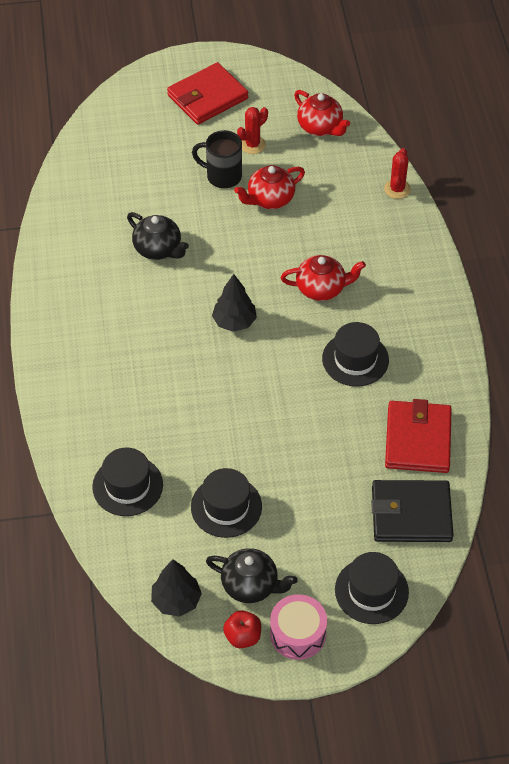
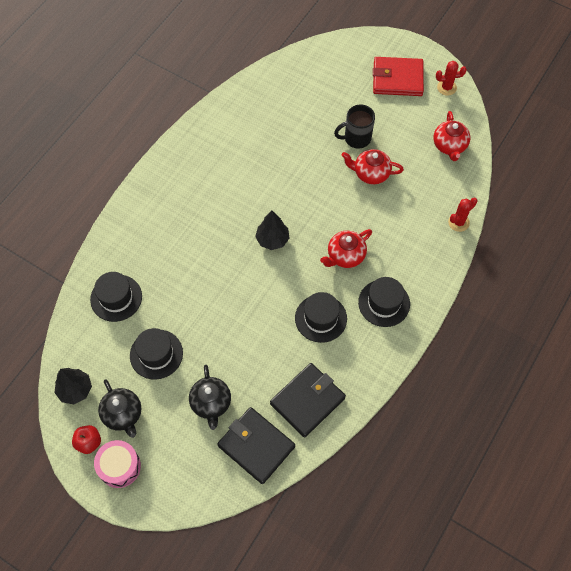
camera: 40 degrees right, 10 degrees up
black teapot [127,212,189,260] -> black teapot moved to [189,365,231,430]
black mug [192,130,242,188] -> black mug turned 75 degrees counterclockwise [334,104,375,149]
red cactus [237,107,268,154] -> red cactus moved to [436,61,467,96]
red teapot [281,255,366,301] -> red teapot turned 105 degrees clockwise [320,229,372,268]
black hat [335,552,409,624] -> black hat moved to [358,277,410,327]
red wallet [385,399,452,473] -> black wallet [270,363,346,438]

